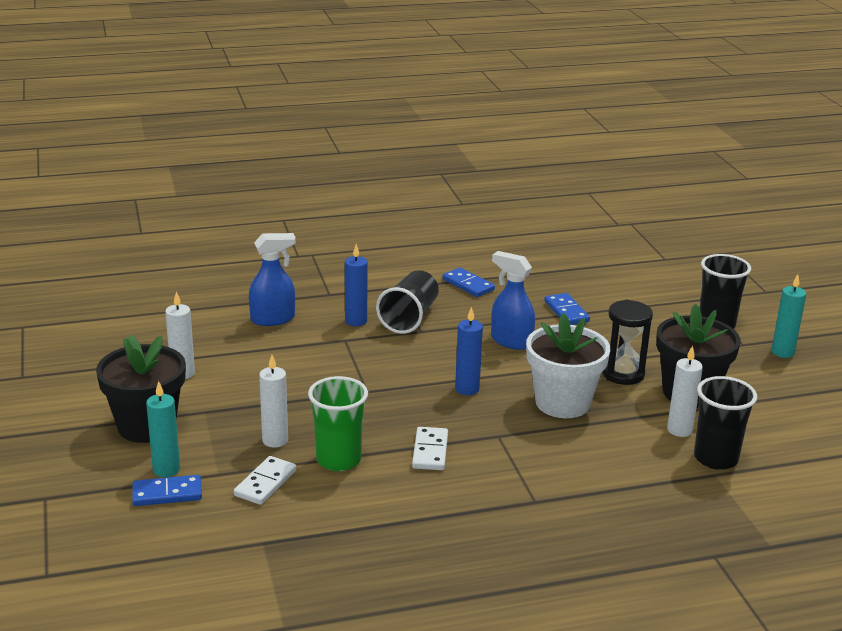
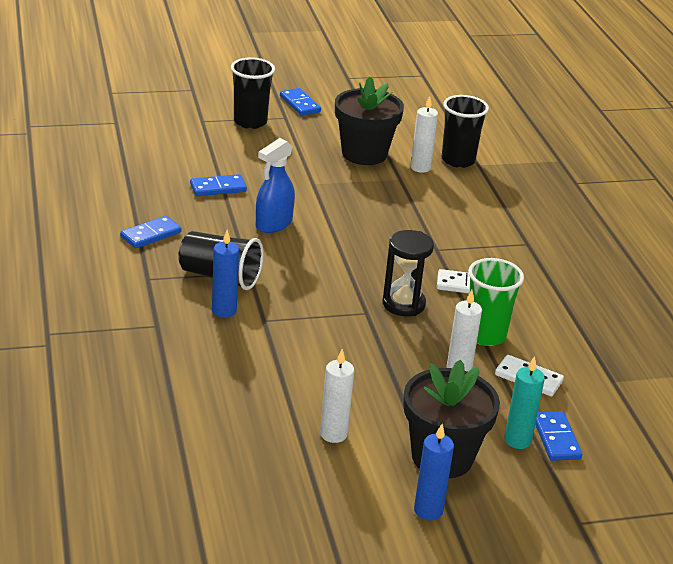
camera: 90 degrees left, 5 degrees up
blue spray bottle [249,233,296,326] -> none
blue candle [455,307,483,395] -> blue candle moved to [414,424,454,520]
white flower pot [526,313,610,418] -> none
black hourglass [602,300,653,385] -> black hourglass moved to [382,230,434,316]
turquoise candle [771,274,806,358] -> blue domino [280,88,321,116]

